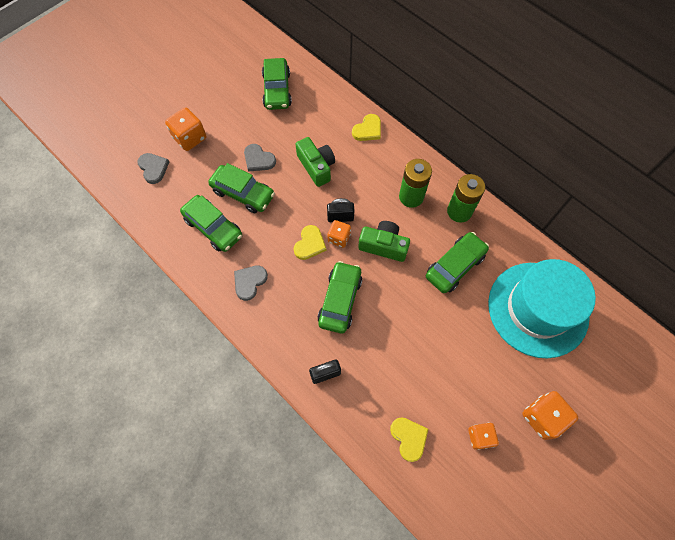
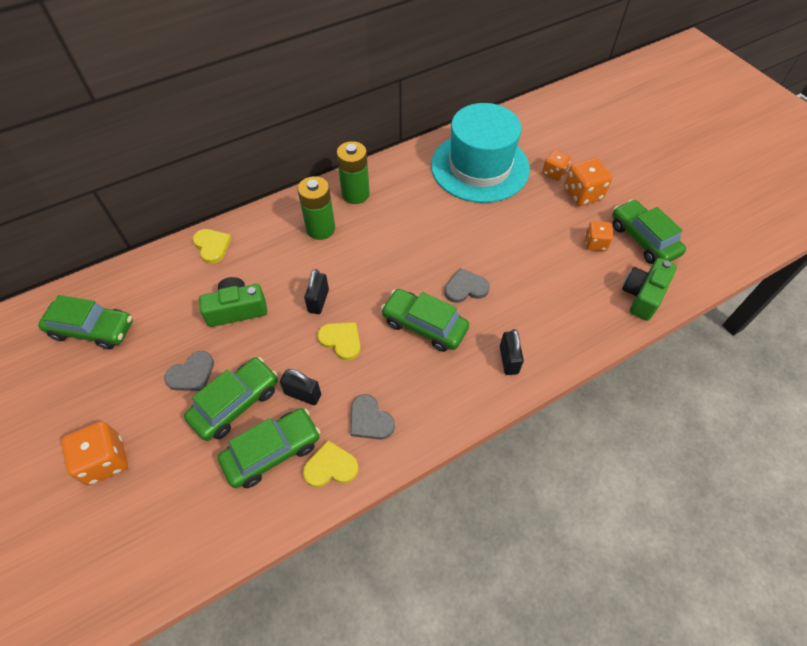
camera: 75 degrees left, 10 degrees down
grey heart [137,153,169,184] -> grey heart moved to [445,268,490,303]
orange dice [327,220,351,248] -> orange dice moved to [542,150,571,181]
green camera [358,221,410,262] -> green camera moved to [622,258,677,321]
yellow heart [390,417,428,462] -> yellow heart moved to [303,440,359,487]
green car [426,232,489,293] -> green car moved to [612,199,686,264]
none -> black padlock [280,369,321,405]

